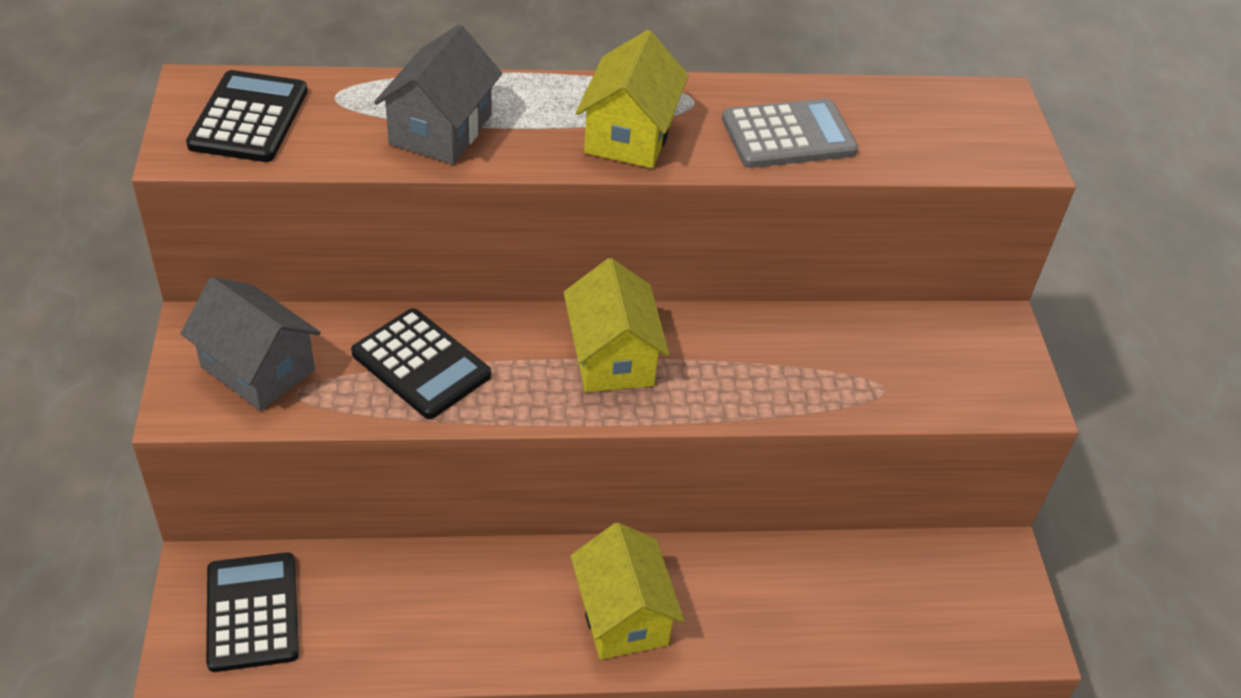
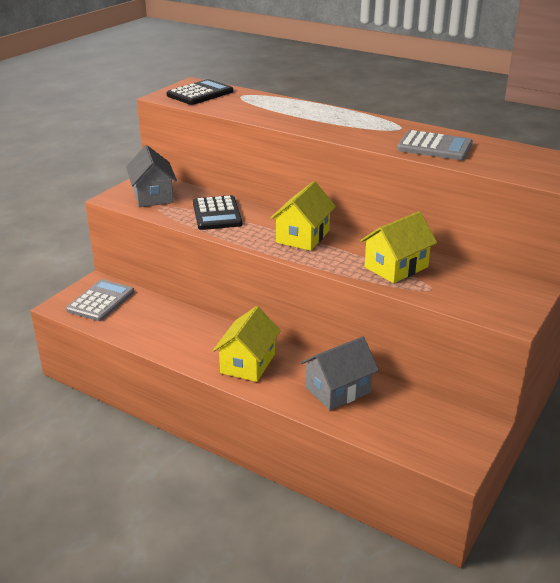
camera: 40 degrees right, 15 degrees down
black calculator [206,552,299,672] -> grey calculator [66,279,134,321]
grey house [374,25,502,164] -> grey house moved to [301,336,379,410]
yellow house [576,30,689,168] -> yellow house moved to [360,211,437,283]

